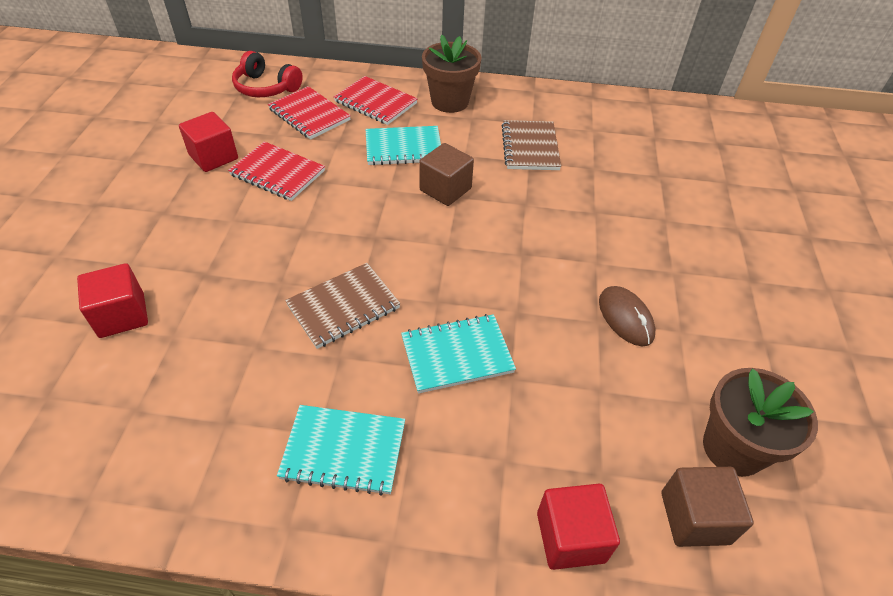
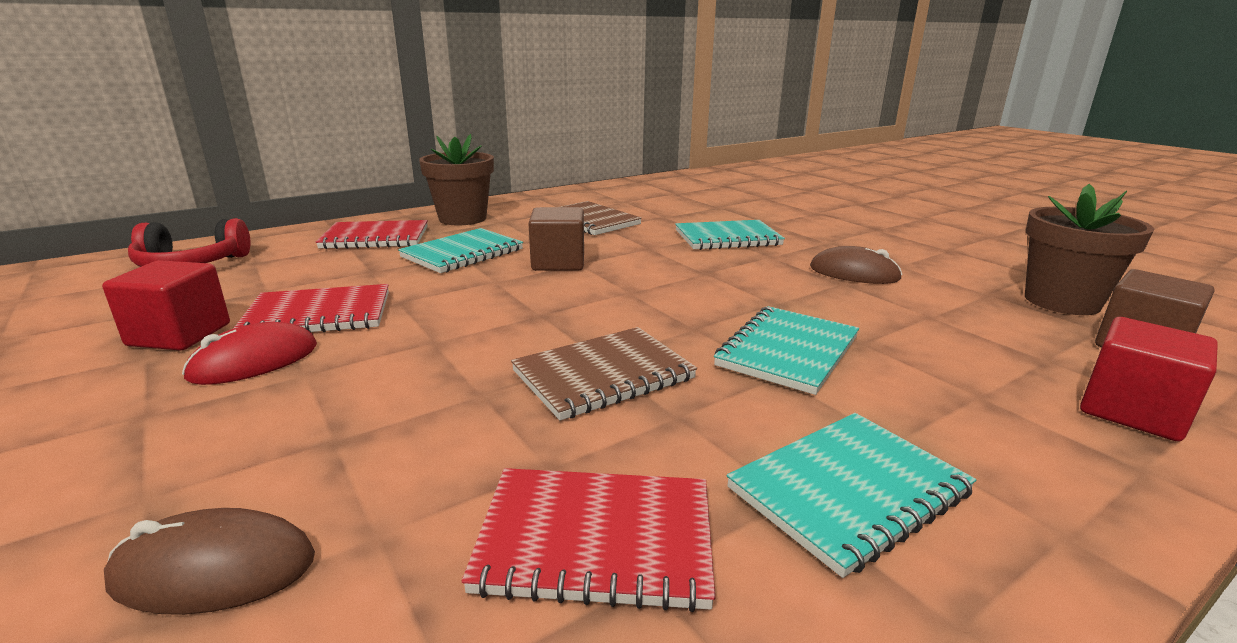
camera: 40 degrees left, 25 degrees down
red cube [77,263,148,338] -> brown mouse [104,508,315,615]
red notebook [268,86,351,140] -> red notebook moved to [462,468,715,612]
brown notebook [285,263,400,349] -> brown notebook turned 45 degrees clockwise [511,327,697,421]
none -> red mouse [182,322,317,385]
none -> turquoise notebook [675,220,785,250]

